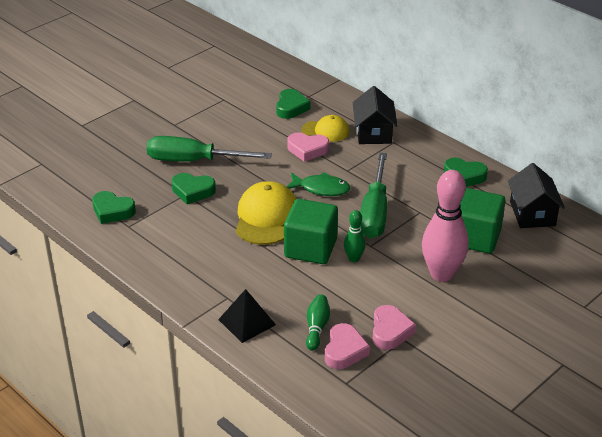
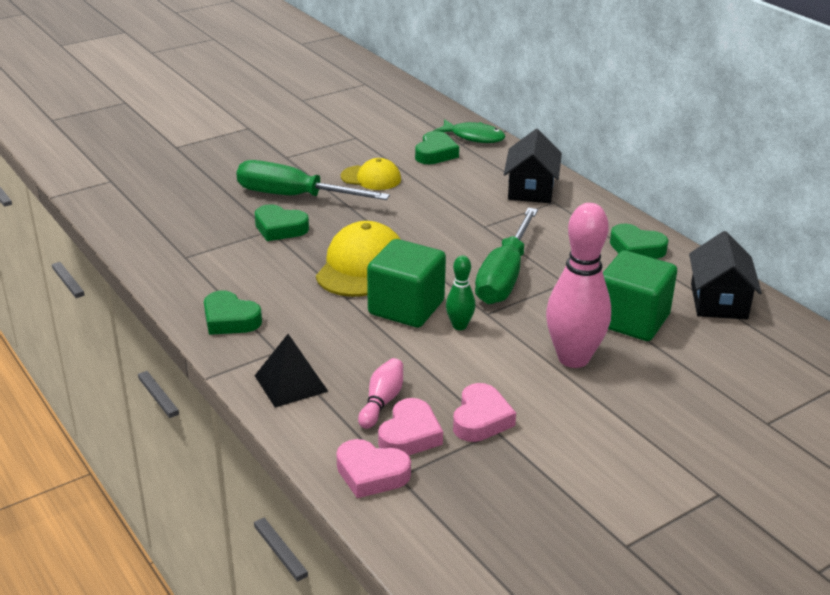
camera: 10 degrees right, 5 degrees down
green heart [92,191,136,224] -> green heart moved to [204,291,262,335]
green fish [286,172,350,196] -> green fish moved to [433,119,505,143]
pink heart [287,133,329,162] -> pink heart moved to [336,439,411,498]
yellow cap [301,115,349,142] -> yellow cap moved to [341,158,401,190]
green bowling pin [306,294,330,351] -> pink bowling pin [358,358,403,429]

